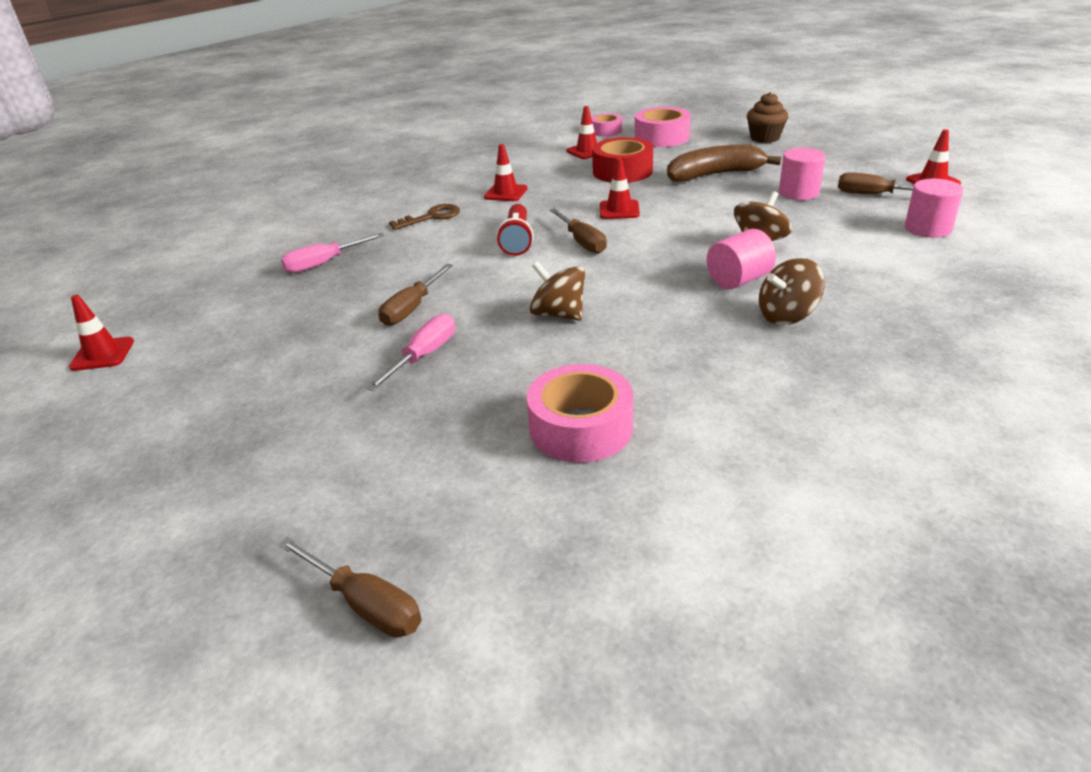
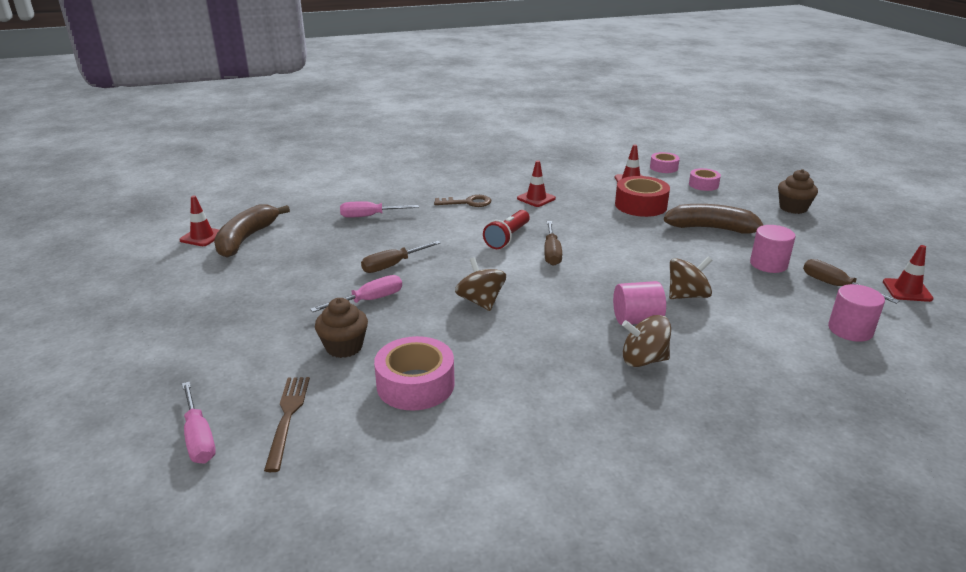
camera: 25 degrees right, 5 degrees down
brown screwdriver [278,537,422,637] -> pink screwdriver [182,382,216,464]
red traffic cone [600,158,640,219] -> none
pink tape [635,107,691,147] -> pink tape [689,168,721,191], size x0.60
none -> brown banana [214,204,290,258]
none -> brown fork [264,377,310,472]
none -> brown cupcake [315,298,368,358]

